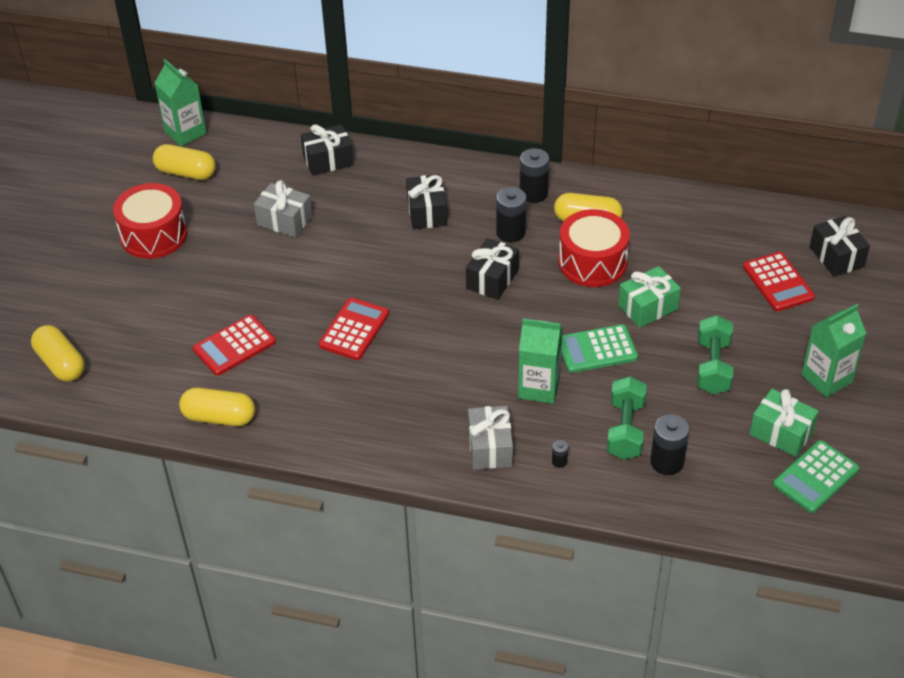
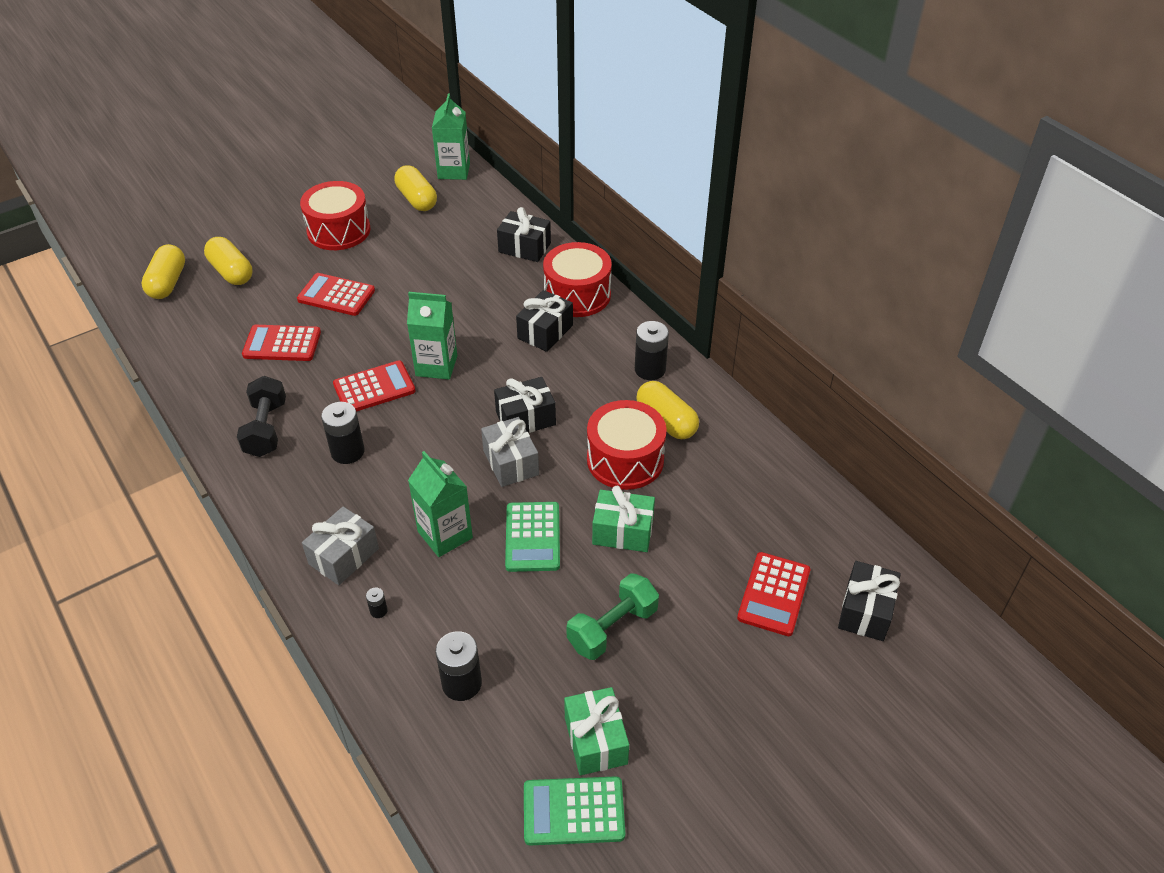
camera: 40 degrees right, 0 degrees up
yellow capsule [179,388,255,426] -> yellow capsule moved to [204,237,252,285]
grey gift [254,180,312,238] -> grey gift moved to [481,417,539,487]
black battery [496,187,526,242] -> black battery moved to [321,402,364,464]
green calculator [561,324,638,373] -> green calculator turned 120 degrees counterclockwise [505,502,560,572]
green dumbbell [607,376,647,460] -> none
green carton [801,304,866,397] -> green carton moved to [407,292,457,379]
none -> black dumbbell [237,376,286,457]
none -> red calculator [297,273,375,316]
none -> red drum [543,242,612,317]

